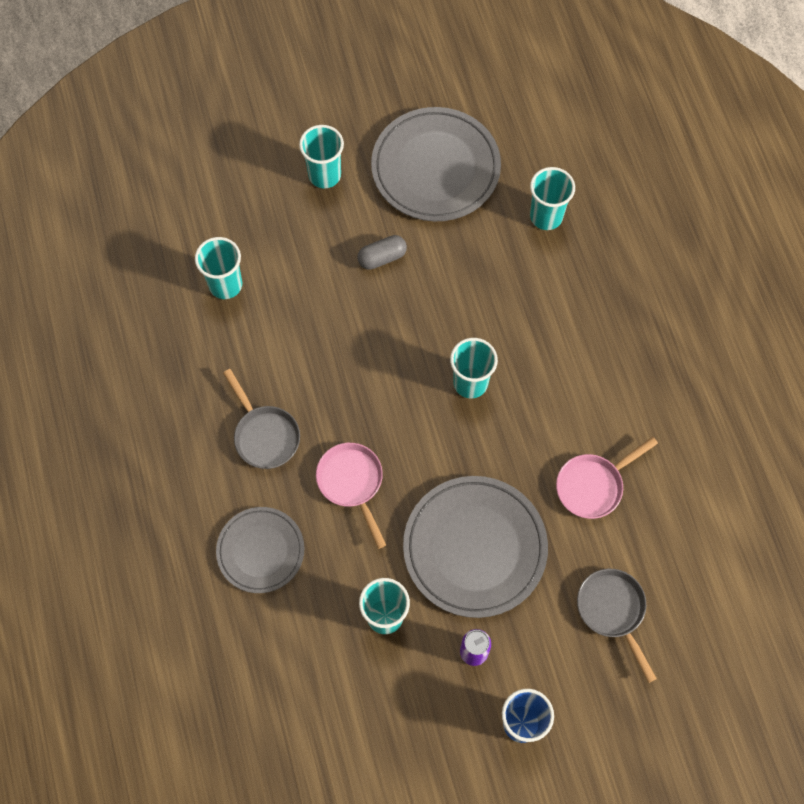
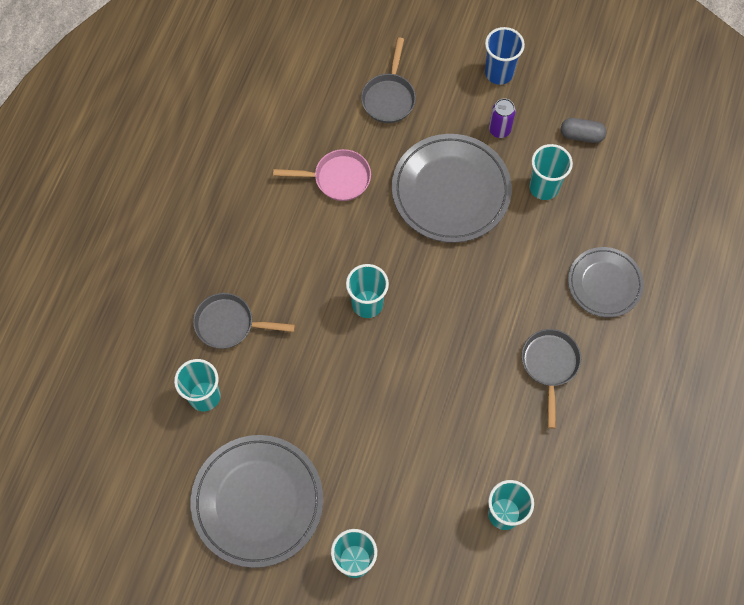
camera: 145 degrees left, 0 degrees up
pink pan [316,443,386,549] -> none
grey capsule [357,235,407,270] -> grey capsule moved to [561,118,607,143]
none -> grey pan [193,293,295,349]

